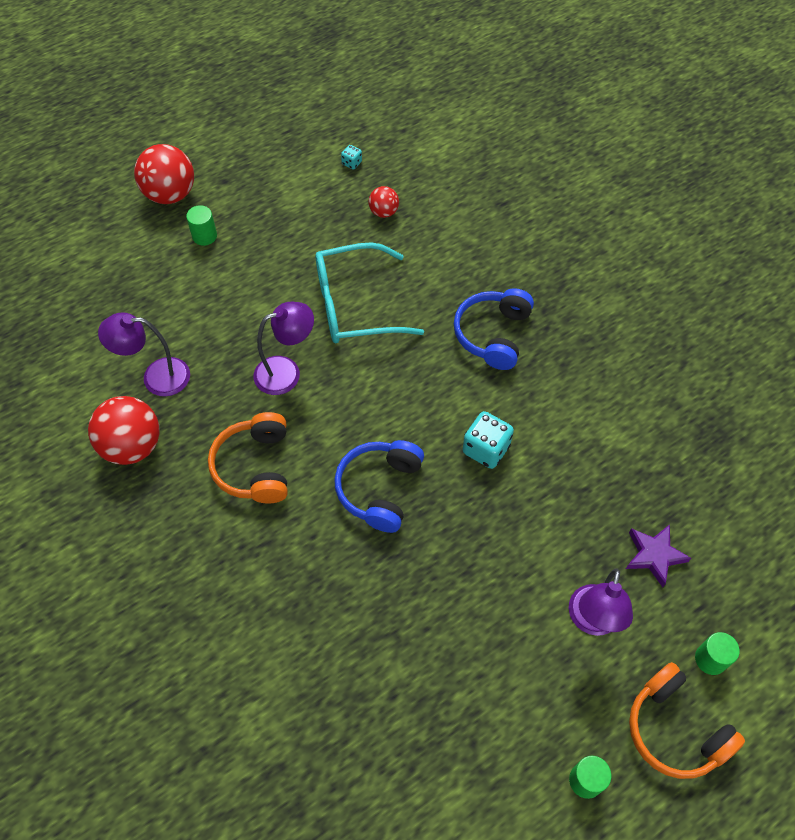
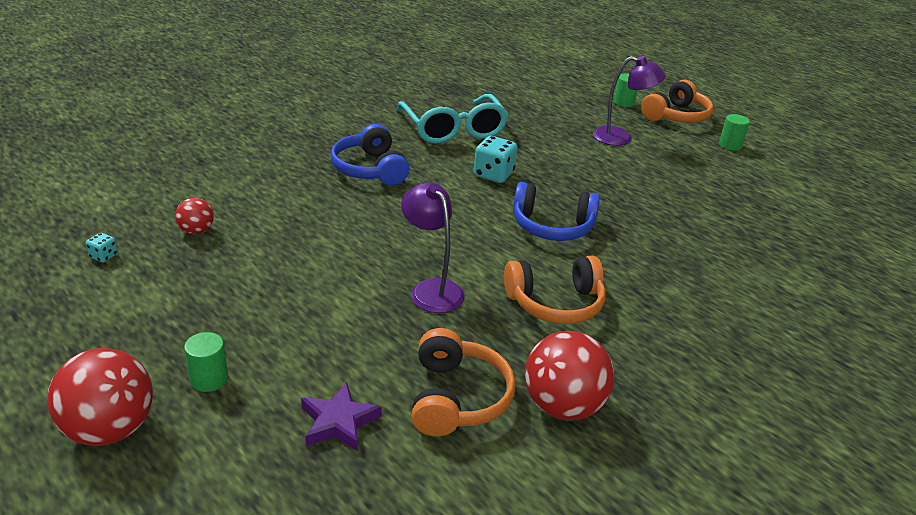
camera: 100 degrees left, 25 degrees down
purple lamp [98,312,190,397] -> orange headphones [411,328,516,437]
turquoise glasses [315,242,424,343] -> turquoise glasses moved to [397,94,508,144]
blue headphones [454,288,534,370] -> blue headphones turned 60 degrees clockwise [330,124,409,185]
purple star [626,524,691,587] -> purple star moved to [301,382,382,452]

